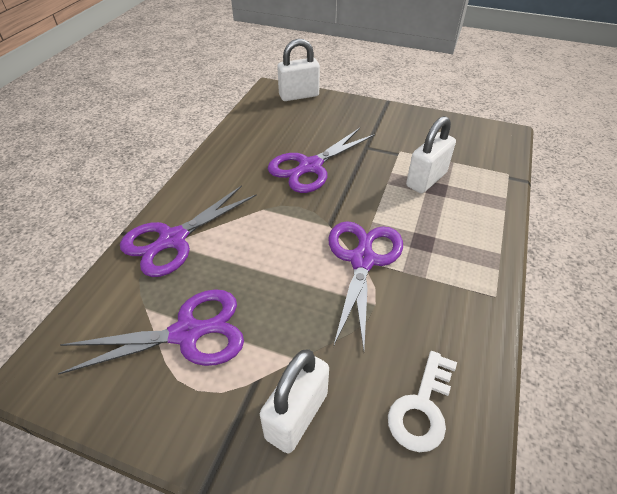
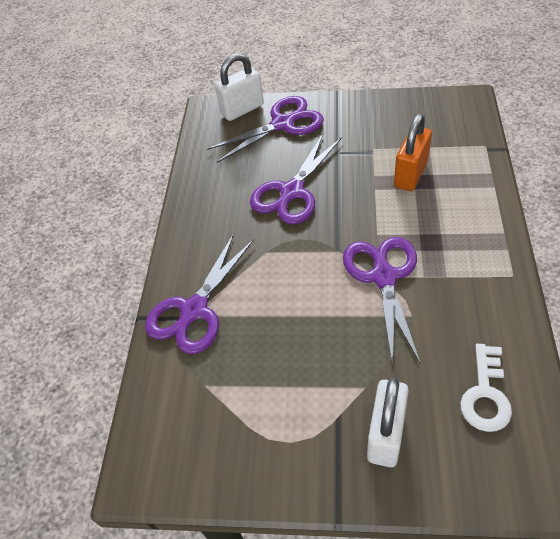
camera: 10 degrees left, 5 degrees up
purple scissors [58,289,244,375] -> purple scissors moved to [207,96,324,163]
white padlock [406,116,456,193] -> orange padlock [394,114,432,191]

